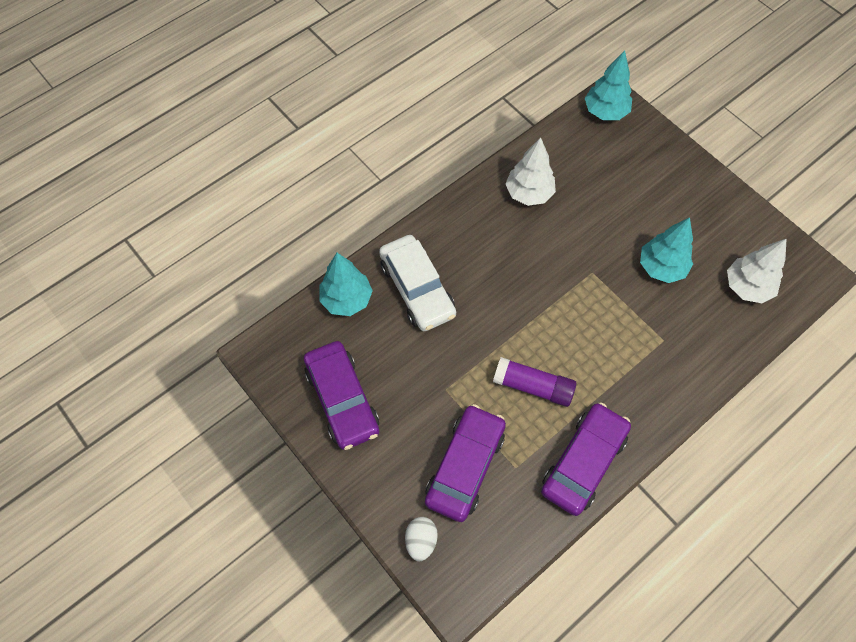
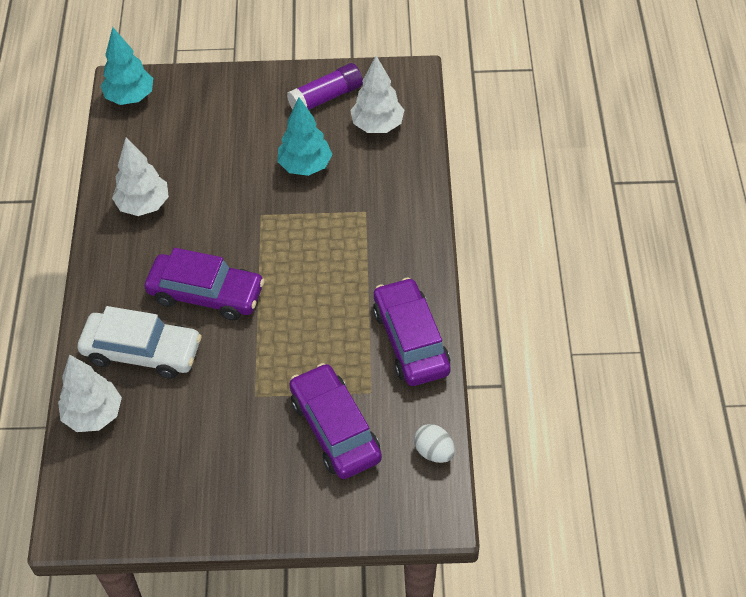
camera: 50 degrees left, 10 degrees down
purple car [304,341,379,450] -> purple car moved to [145,248,265,320]
turquoise tree [319,253,373,316] -> white tree [58,354,122,432]
white egg [405,517,438,561] -> white egg moved to [414,424,455,463]
purple glue stick [493,357,576,407] -> purple glue stick moved to [287,63,363,110]

